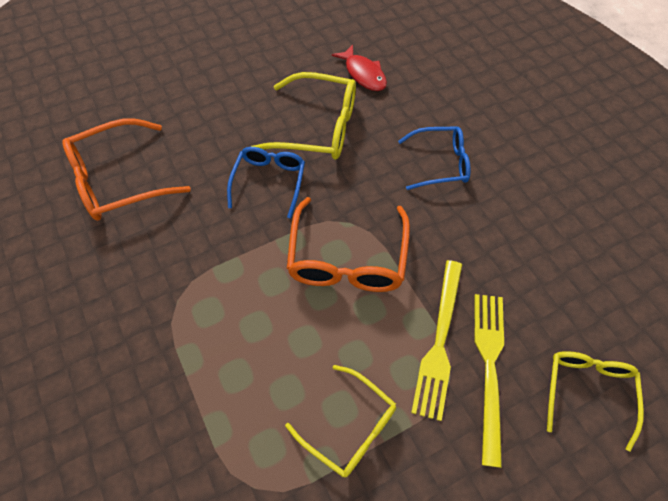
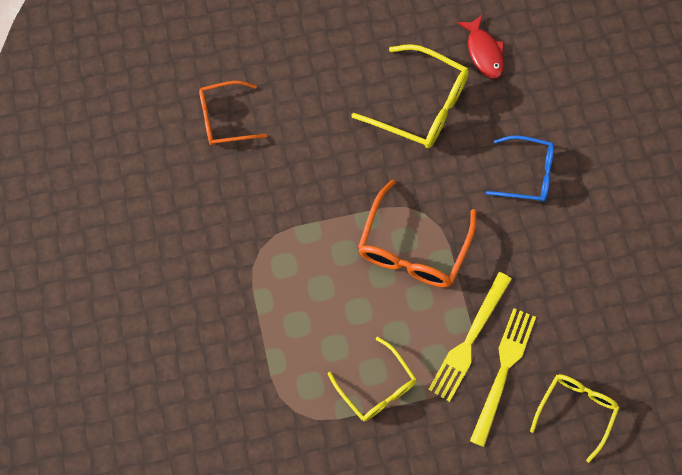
camera: 15 degrees right, 10 degrees up
orange glasses [62,119,191,221] -> orange glasses [199,81,267,145], size x0.66
blue glasses [227,147,305,218] -> none

